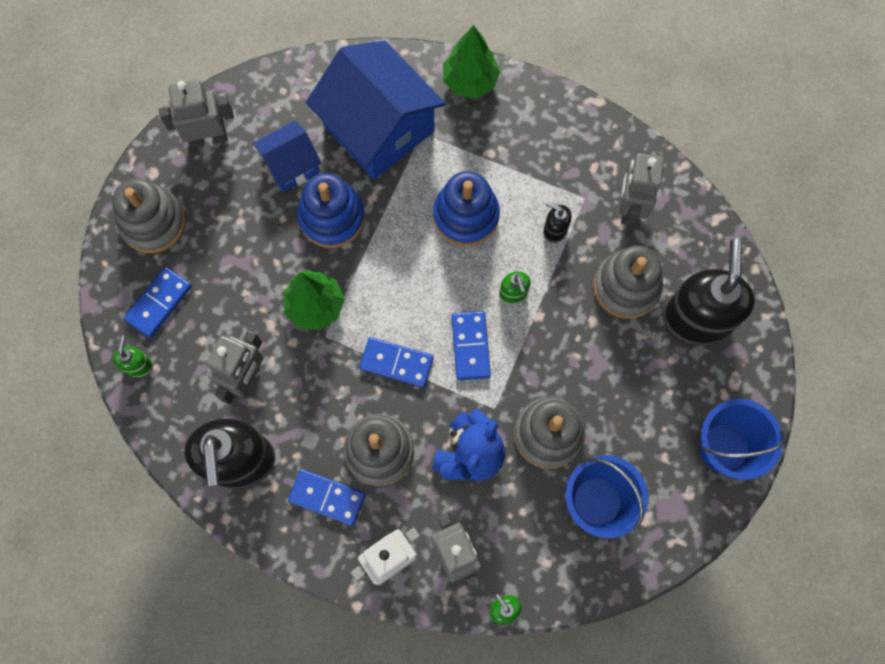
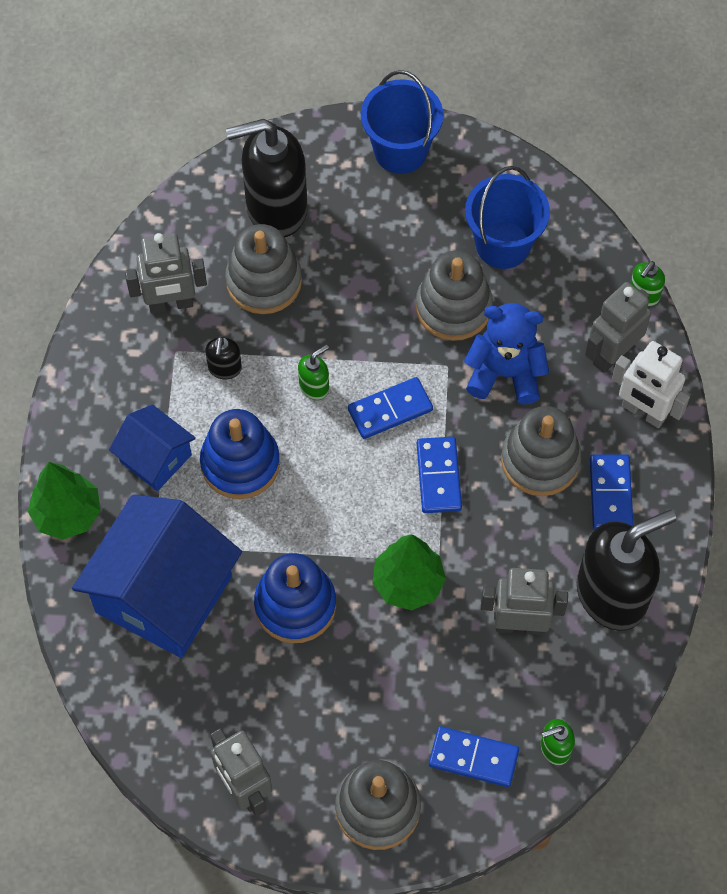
camera: 110 degrees left, 10 degrees down
blue house [253,120,322,192] -> blue house moved to [109,405,196,491]

